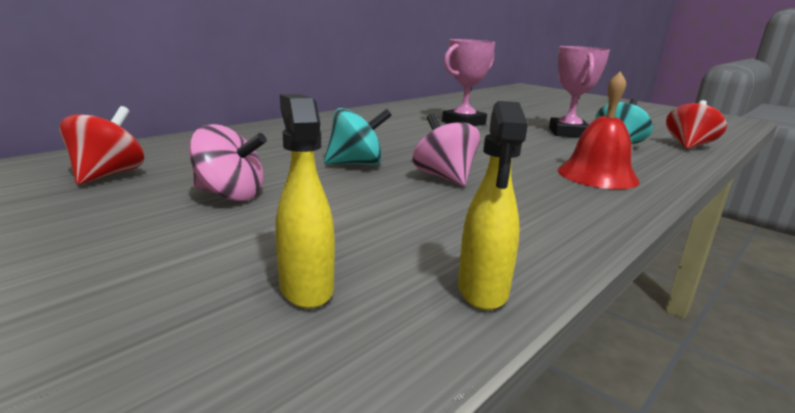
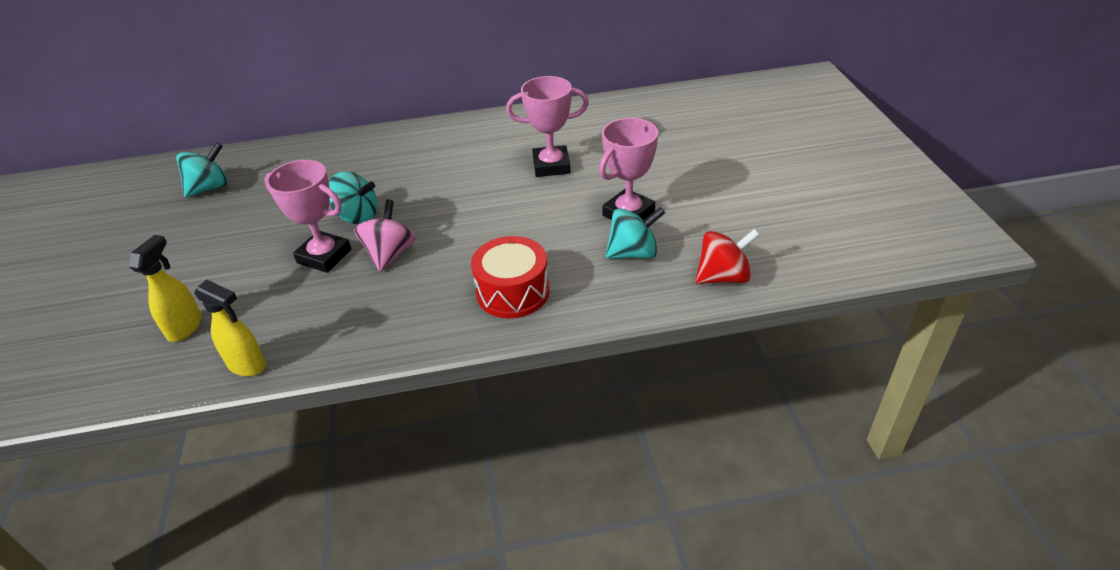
camera: 40 degrees right, 20 degrees up
red spinning top [59,106,144,185] -> turquoise spinning top [176,142,228,198]
pink spinning top [189,124,267,201] -> none
yellow spray bottle [458,101,528,310] -> yellow spray bottle turned 105 degrees counterclockwise [194,279,266,376]
red bell [557,71,640,189] -> red drum [471,236,549,318]
none -> pink trophy [264,160,351,273]

